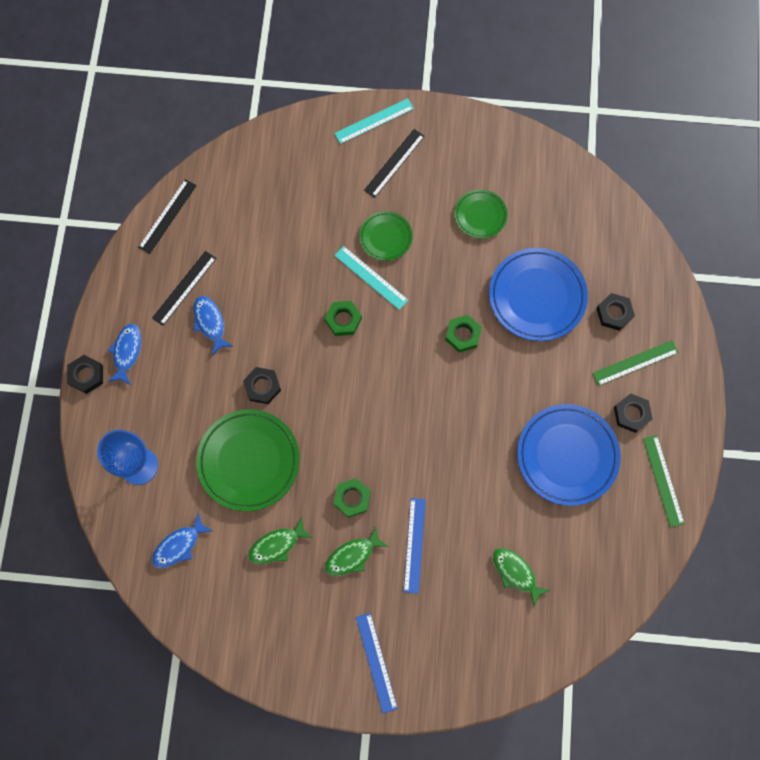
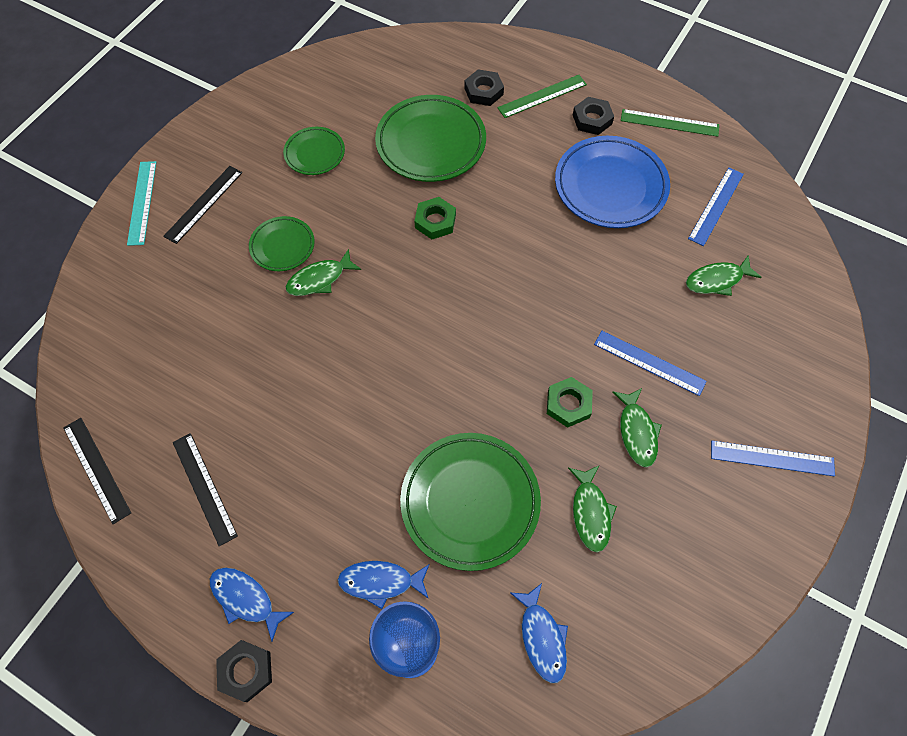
camera: 65 degrees left, 10 degrees down
blue fish [194,296,233,355] -> blue fish moved to [337,561,429,609]
black nut [243,367,281,404] -> none
green nut [324,301,362,336] -> none
turquoise ruler [334,246,408,310] -> green fish [286,249,361,296]
black ruler [364,129,425,198] -> black ruler turned 60 degrees clockwise [163,166,242,244]
blue plate [489,248,588,341] -> green plate [375,95,486,182]
green ruler [592,340,679,386] -> green ruler turned 60 degrees clockwise [497,75,587,118]
none -> blue ruler [688,168,744,246]

